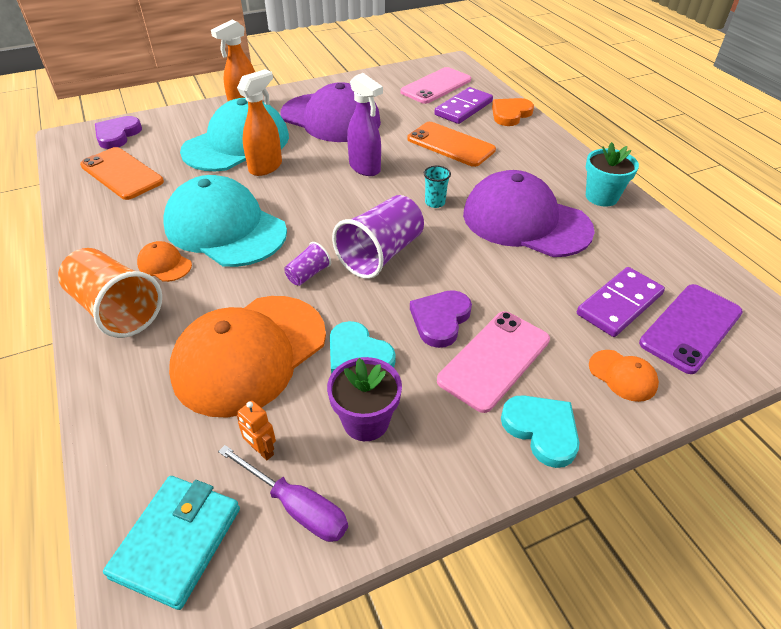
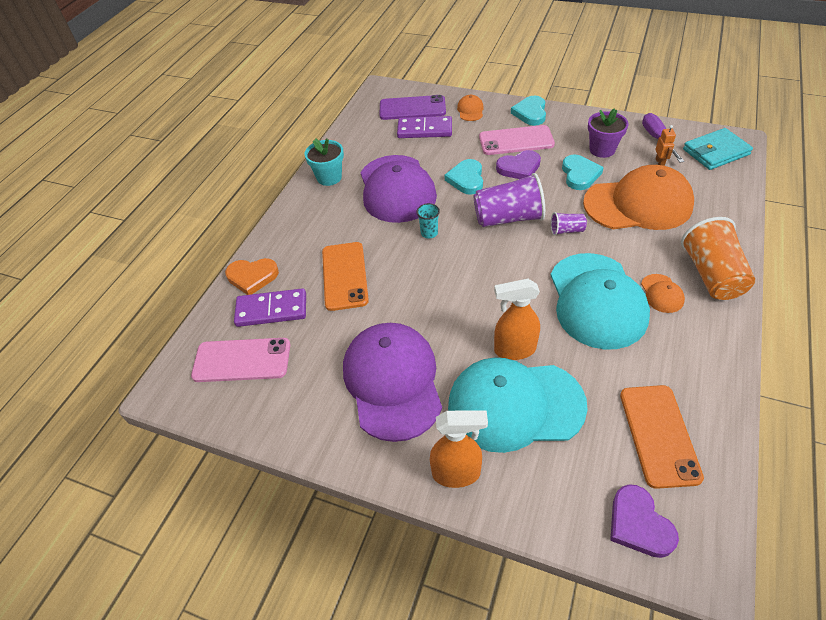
camera: 130 degrees left, 5 degrees up
purple heart [95,116,142,149] -> purple heart turned 90 degrees clockwise [610,484,679,558]
purple spray bottle [347,73,383,176] -> none
none -> turquoise heart [445,159,483,195]

